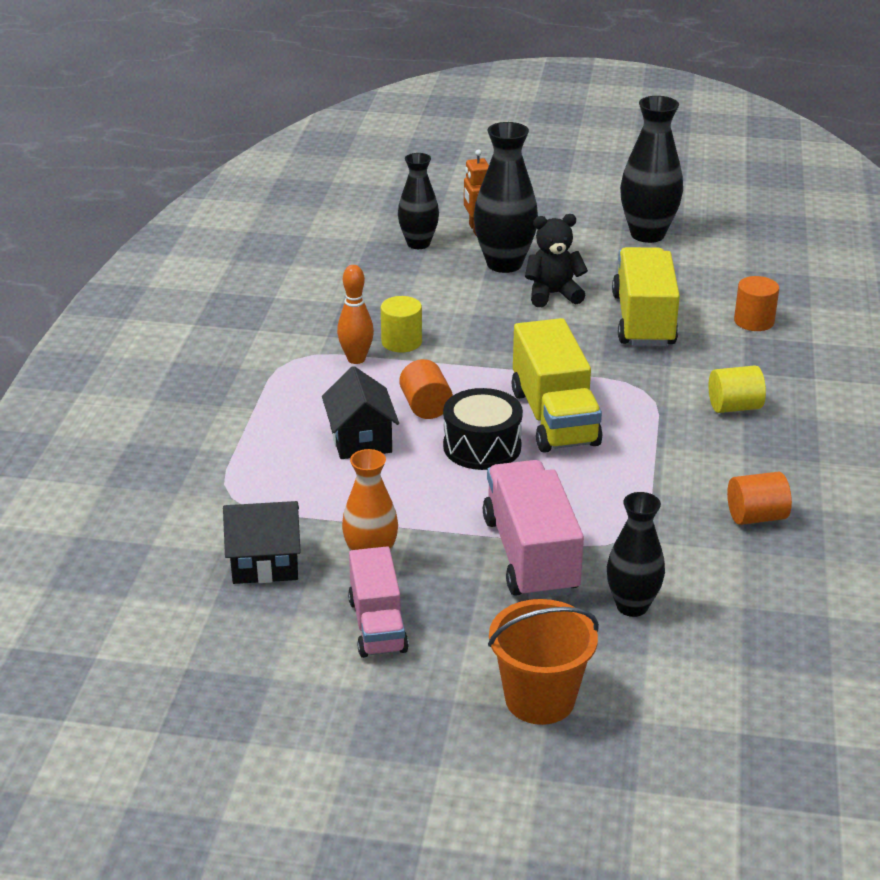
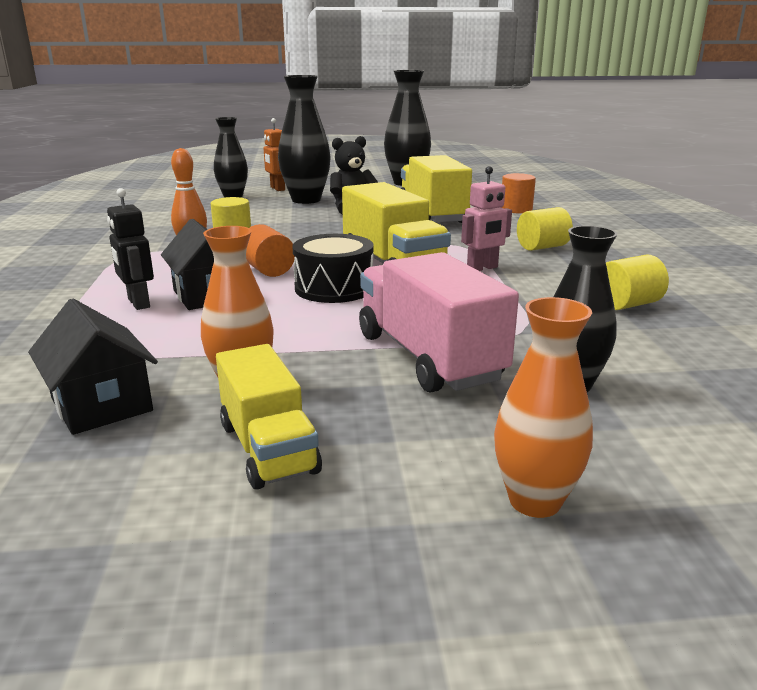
camera: 15 degrees left, 10 degrees down
black house [223,501,301,584] -> black house turned 75 degrees clockwise [28,298,158,435]
pink truck [348,546,409,658] -> yellow truck [216,344,322,490]
orange bucket [488,599,599,725] -> orange vase [494,297,593,518]
orange cylinder [727,472,792,525] -> yellow cylinder [606,255,669,310]
none -> black robot [107,188,154,310]
none -> pink robot [461,166,512,271]

